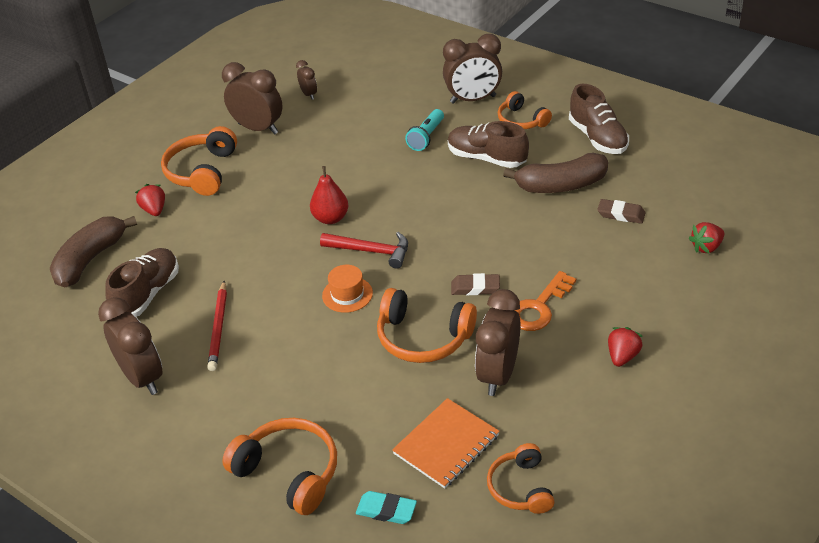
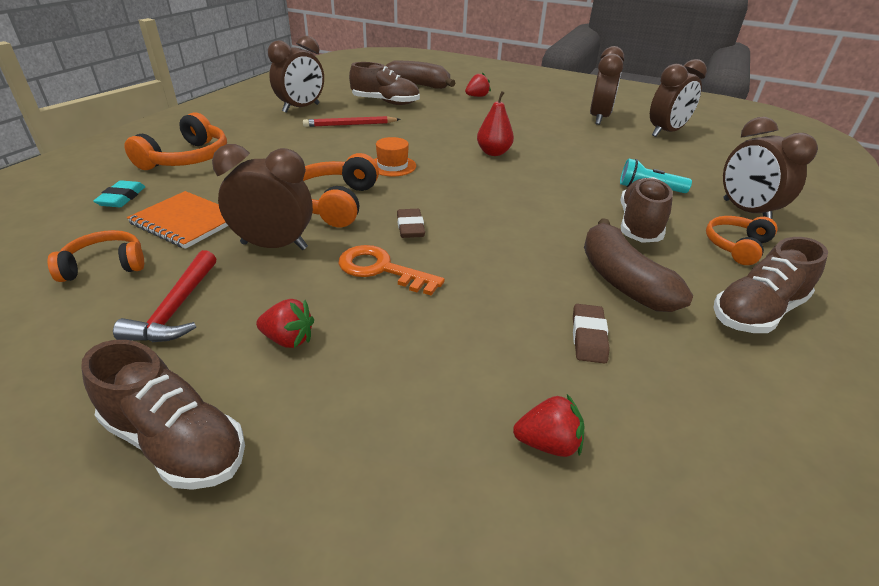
camera: 75 degrees right, 5 degrees down
orange headphones [161,126,237,196] -> none
brown clock [296,60,317,100] -> brown clock [650,59,707,137], size x1.98
red hammer [320,232,408,269] -> red hammer moved to [113,250,216,342]
red strawberry [689,222,725,253] -> red strawberry turned 135 degrees clockwise [513,394,585,457]
none -> brown shoe [81,340,245,490]

